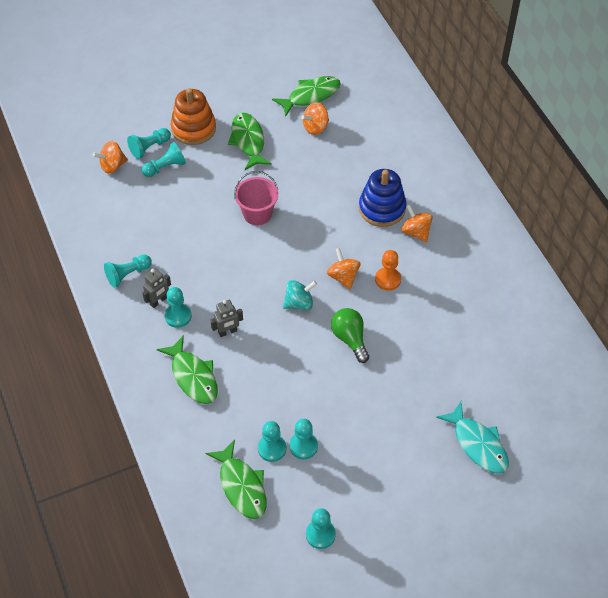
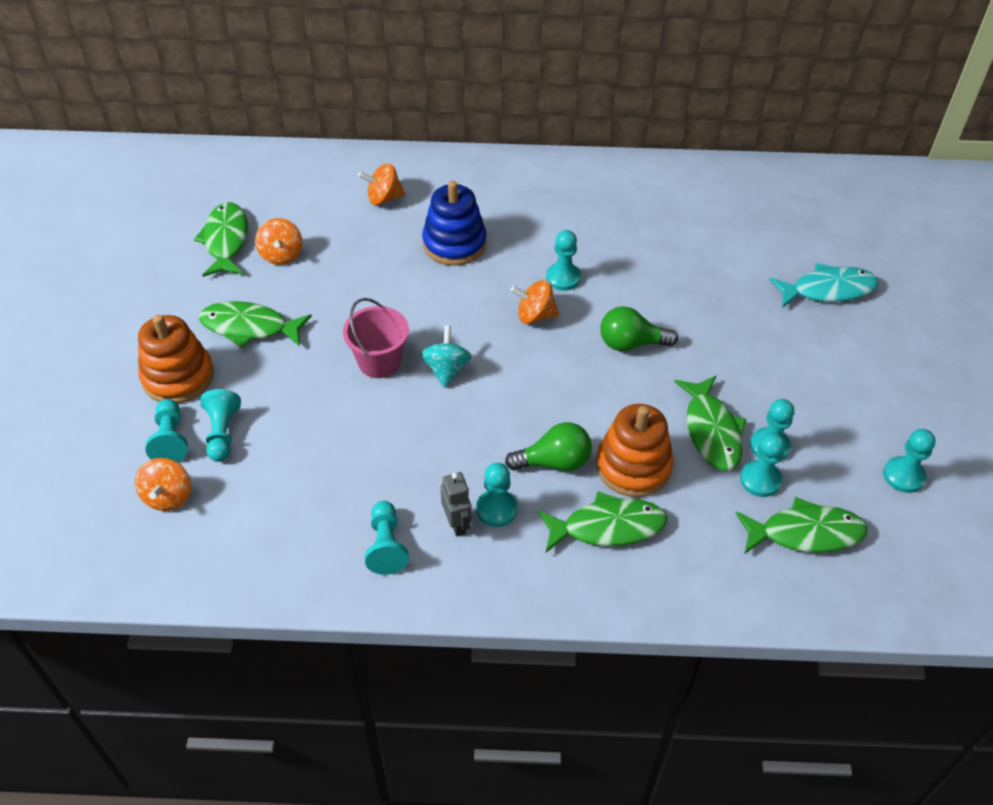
camera: 65 degrees left, 5 degrees down
grey robot [210,300,243,337] -> green light bulb [505,422,592,471]
turquoise spinning top [283,280,317,310] -> turquoise spinning top moved to [421,325,472,388]
orange pawn [375,250,401,291] -> turquoise pawn [546,230,581,291]
orange spinning top [401,204,433,243] -> orange spinning top moved to [358,163,405,205]
none -> orange stacking toy [596,404,673,497]
none -> green fish [674,375,746,471]

